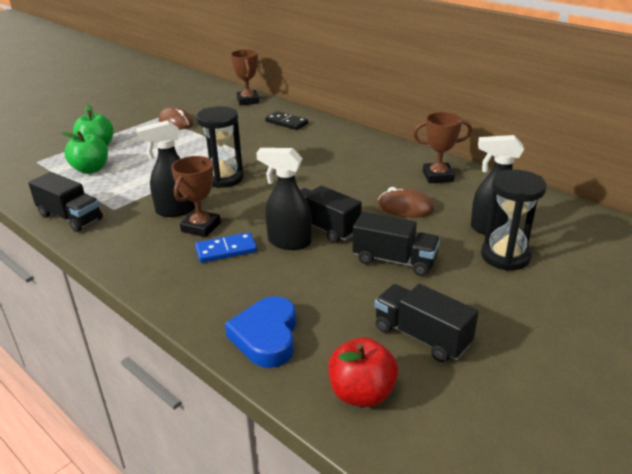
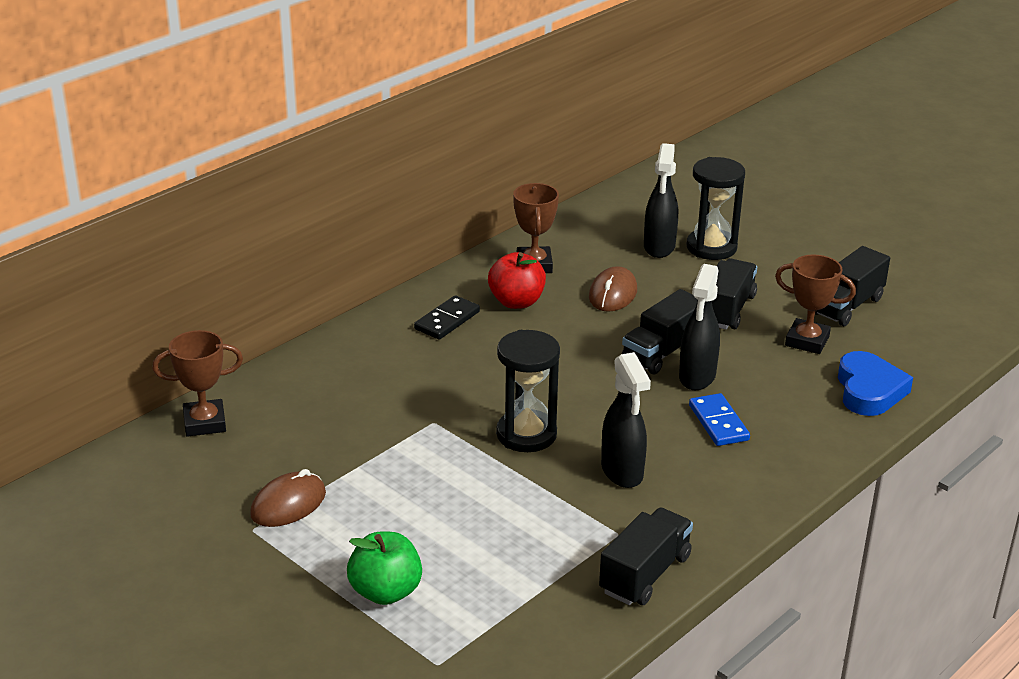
camera: 90 degrees left, 0 degrees up
green apple [61,131,108,174] -> none
brown trophy [171,156,221,237] -> brown trophy moved to [775,255,856,354]
blue heart [225,296,296,368] -> blue heart turned 90 degrees counterclockwise [838,351,913,416]
black domino [265,111,308,130] -> black domino moved to [414,295,480,339]
red apple [328,338,398,407] -> red apple moved to [488,252,546,309]

